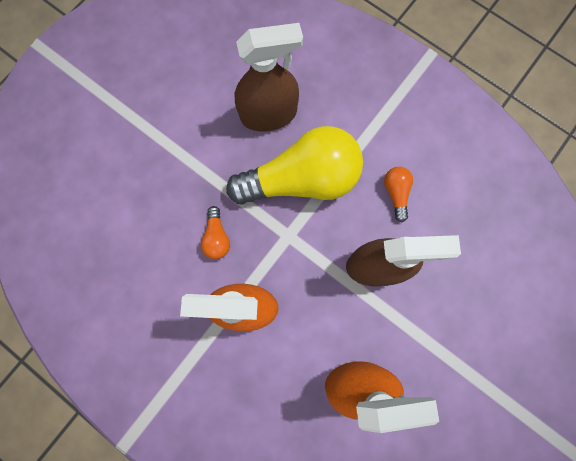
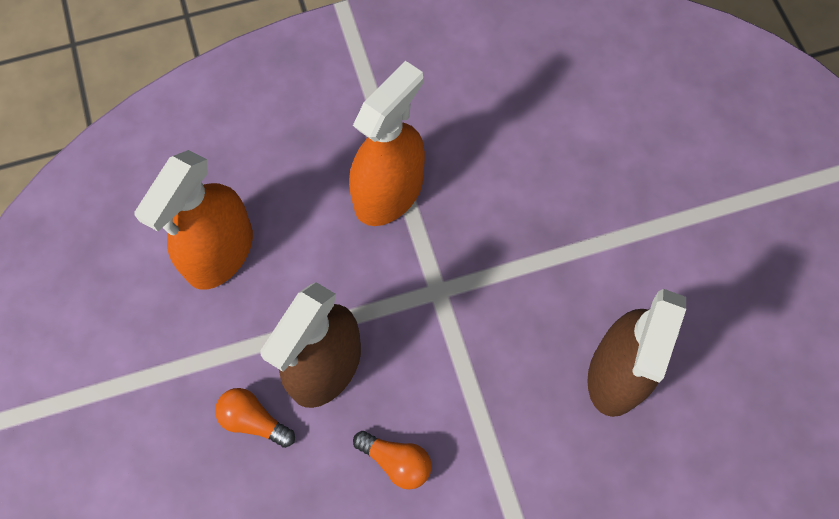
camera: 125 degrees right, 10 degrees down
orange light bulb [201,206,230,259] -> orange light bulb moved to [215,388,295,448]
yellow light bulb [226,126,363,204] -> none

